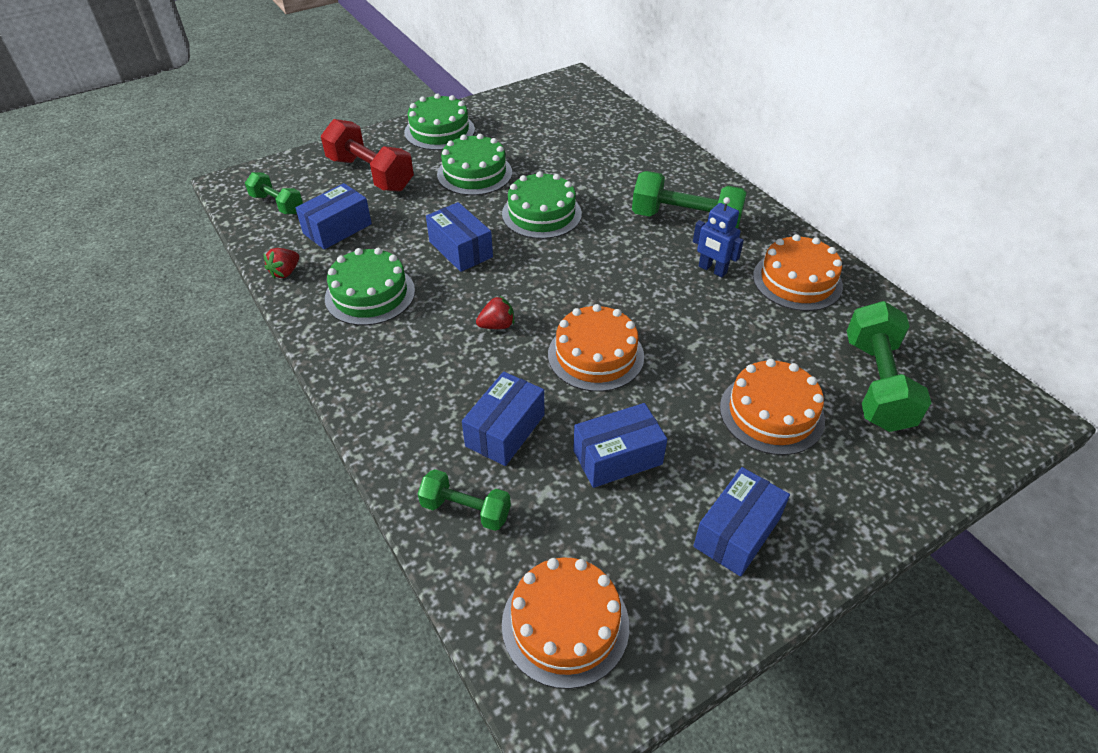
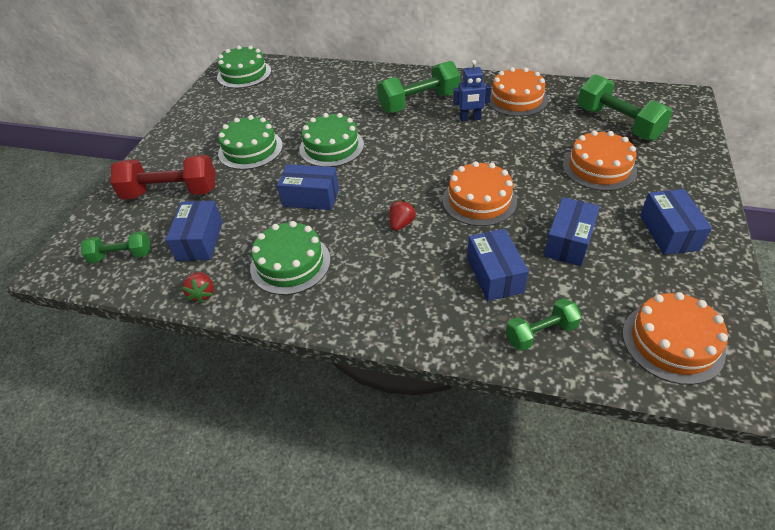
camera: 40 degrees left, 0 degrees up
green cake [404,94,475,150] -> green cake moved to [217,45,271,88]

